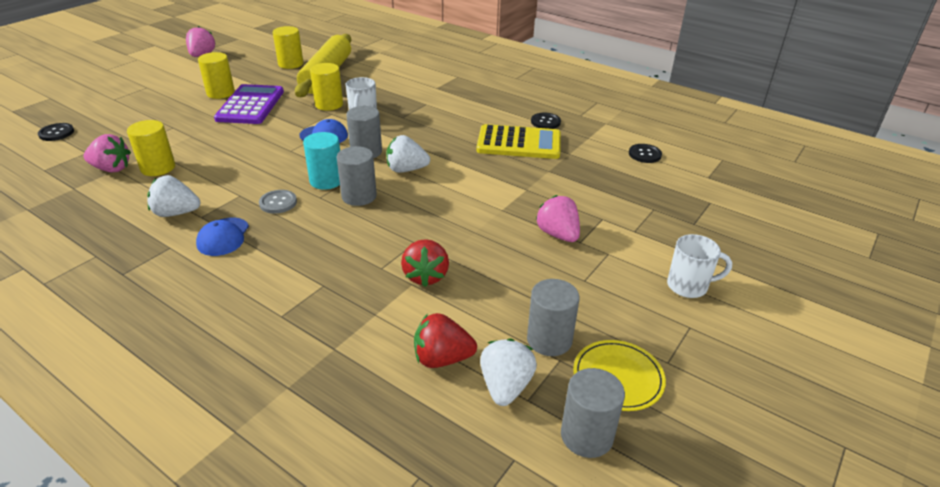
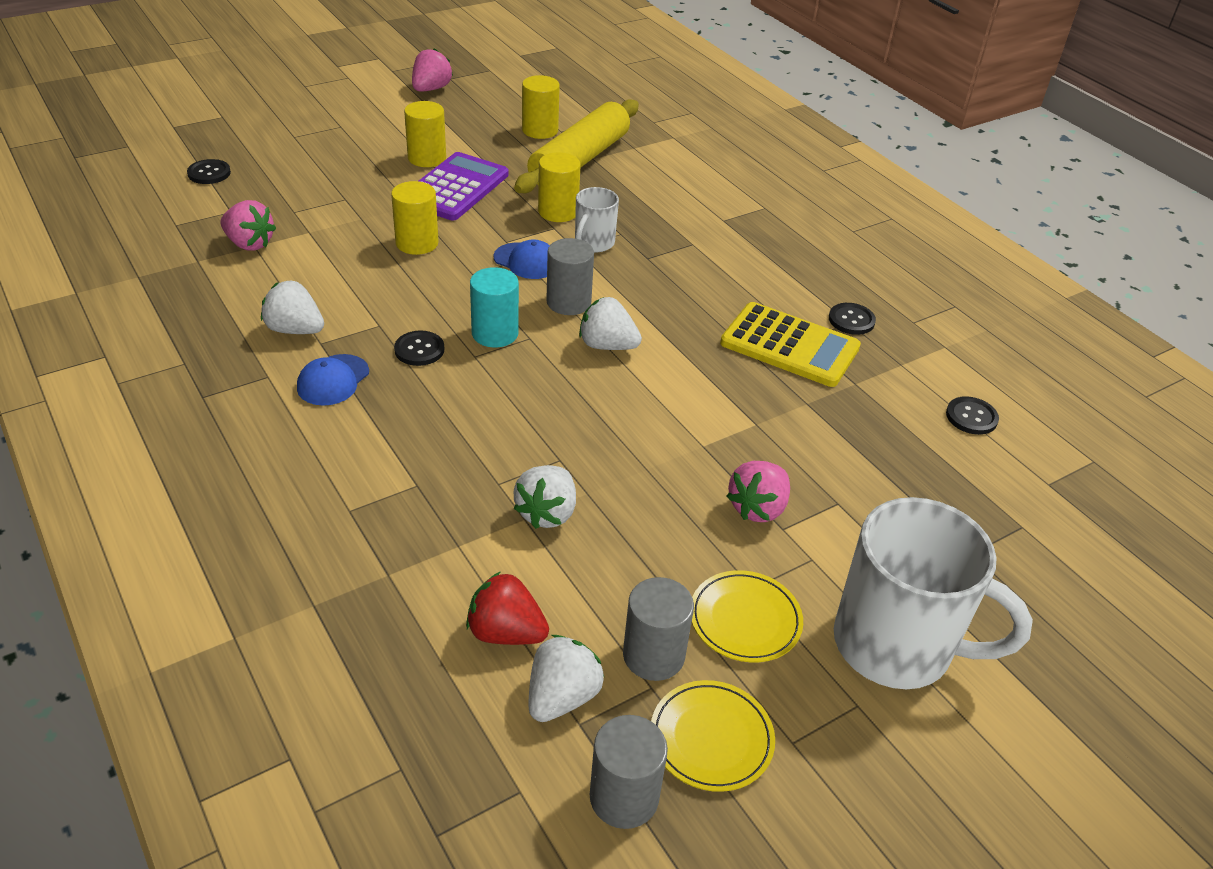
camera: 20 degrees right, 5 degrees up
yellow cylinder [127,120,175,176] -> yellow cylinder moved to [391,181,439,255]
grey button [259,190,297,214] -> black button [394,331,444,366]
grey cylinder [337,146,377,206] -> none
red strawberry [401,239,449,287] -> white strawberry [514,465,576,529]
pink strawberry [535,195,580,242] -> pink strawberry turned 135 degrees counterclockwise [727,461,790,522]
white mug [667,234,732,298] -> white mug [834,497,1033,689], size x2.01
none -> yellow plate [692,570,803,662]

